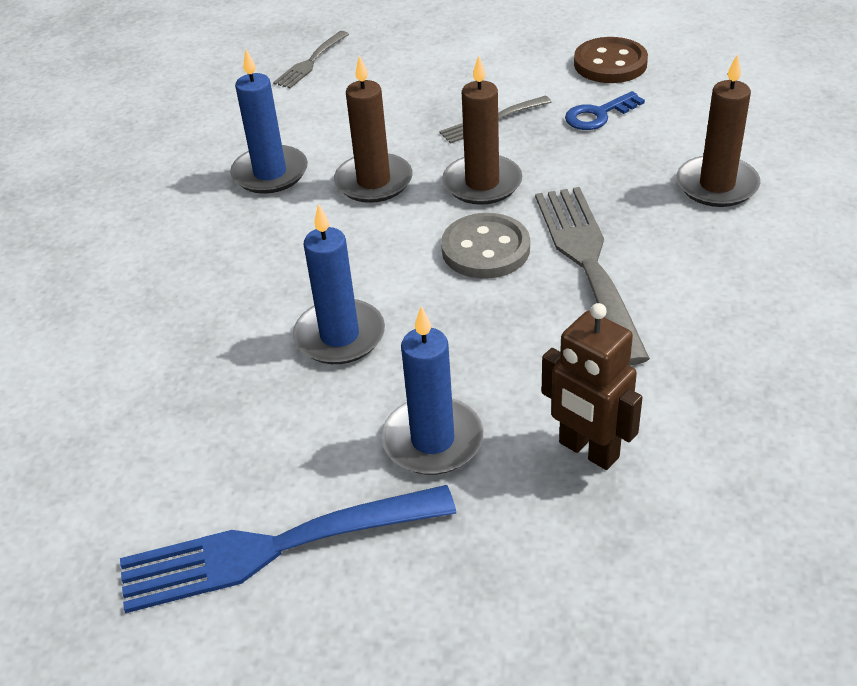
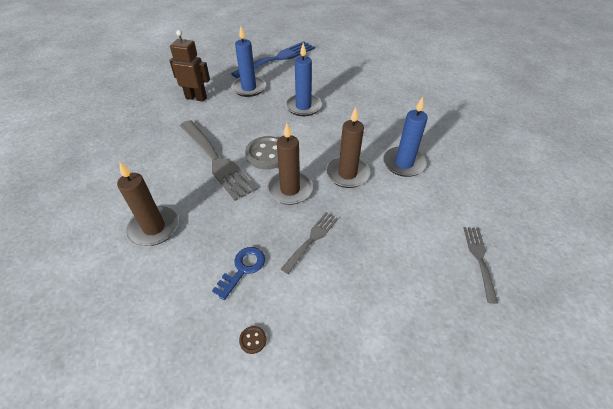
camera: 150 degrees right, 5 degrees up
brown button [574,37,648,83] -> brown button [239,326,266,354], size x0.41

